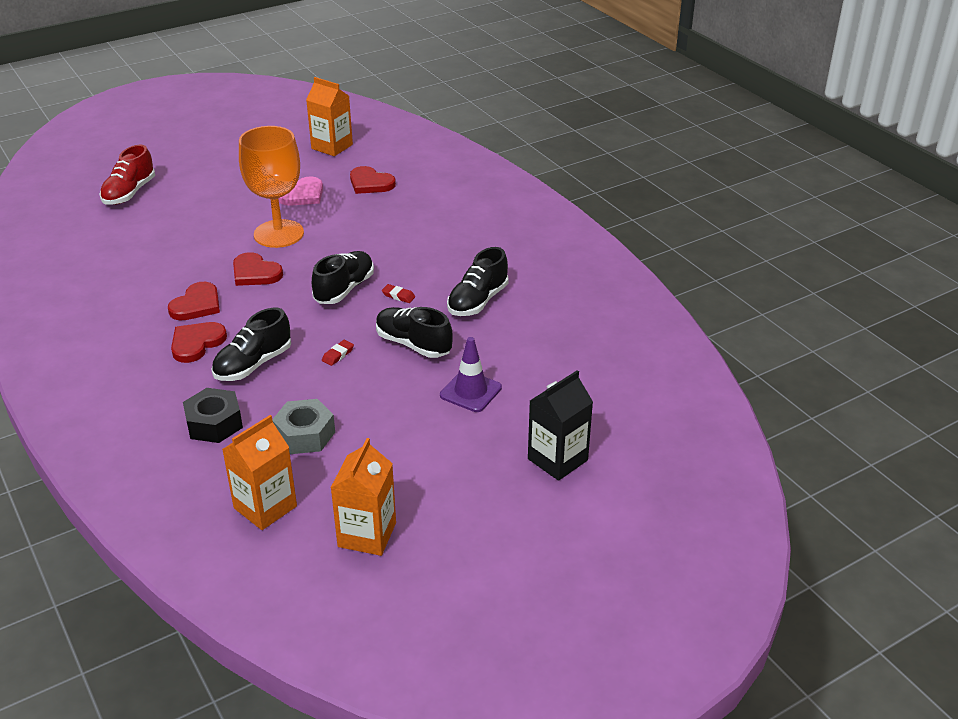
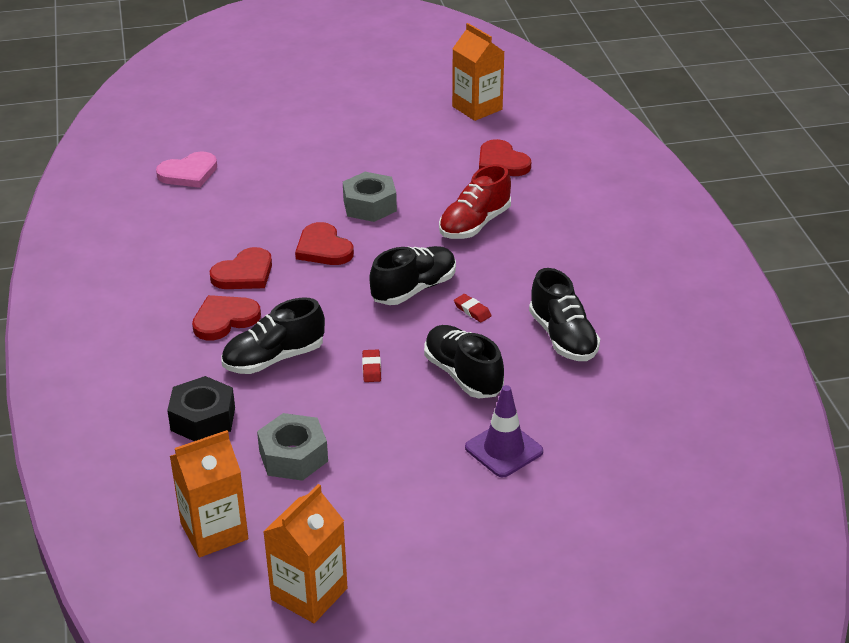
camera: 20 degrees right, 0 degrees up
red shoe [99,145,155,205] -> red shoe moved to [439,164,511,239]
orange goblet [239,126,304,248] -> grey nut [343,172,397,222]
pink heart [278,176,323,206] -> pink heart moved to [156,151,217,188]
red eraser [322,340,354,366] -> red eraser turned 60 degrees counterclockwise [362,349,381,382]
black shoe [447,247,509,316] -> black shoe turned 75 degrees counterclockwise [529,268,600,361]
black carton [528,370,593,481] -> none

